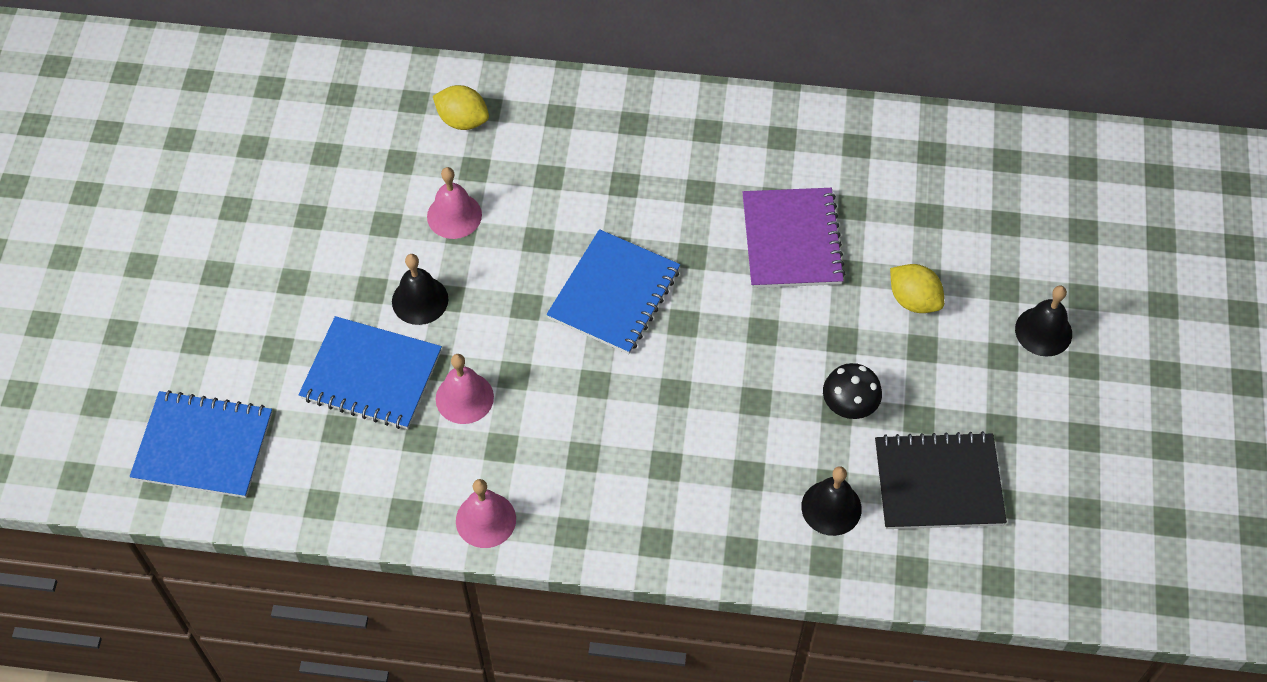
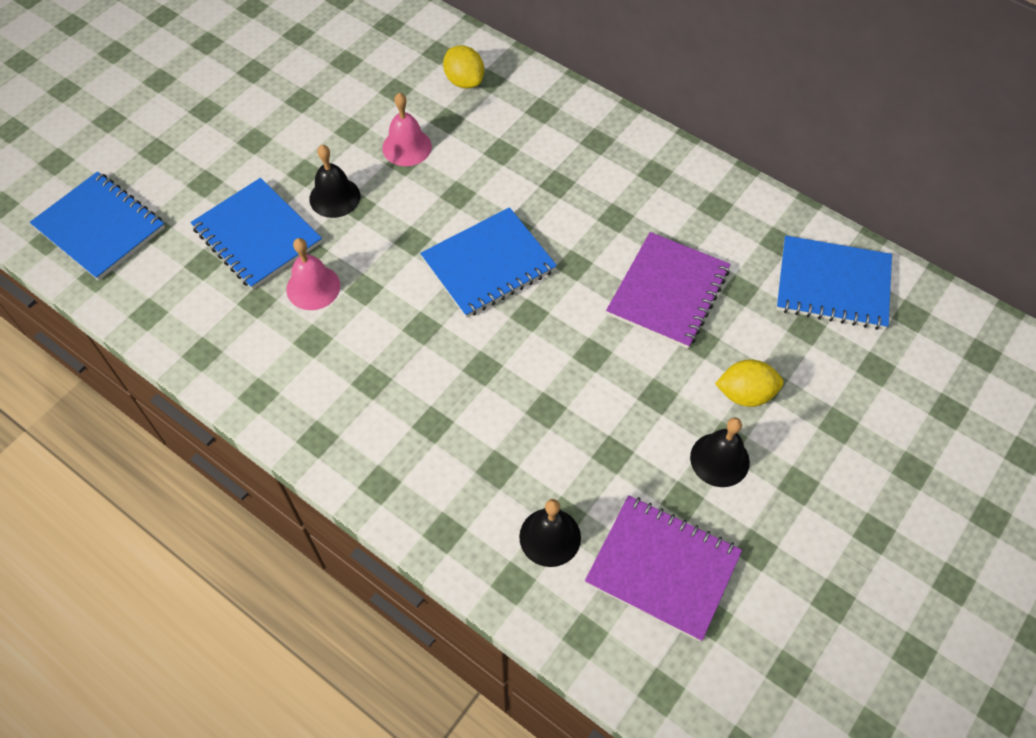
camera: 30 degrees right, 0 degrees up
pink bell [456,479,516,548] -> none
black mushroom [823,363,882,419] -> none
black notebook [875,431,1007,529] -> purple notebook [585,495,742,642]
yellow lemon [890,264,944,313] -> yellow lemon turned 75 degrees counterclockwise [715,359,784,407]
black bell [1015,286,1072,357] -> black bell moved to [690,418,750,487]
none -> blue notebook [776,235,892,330]

